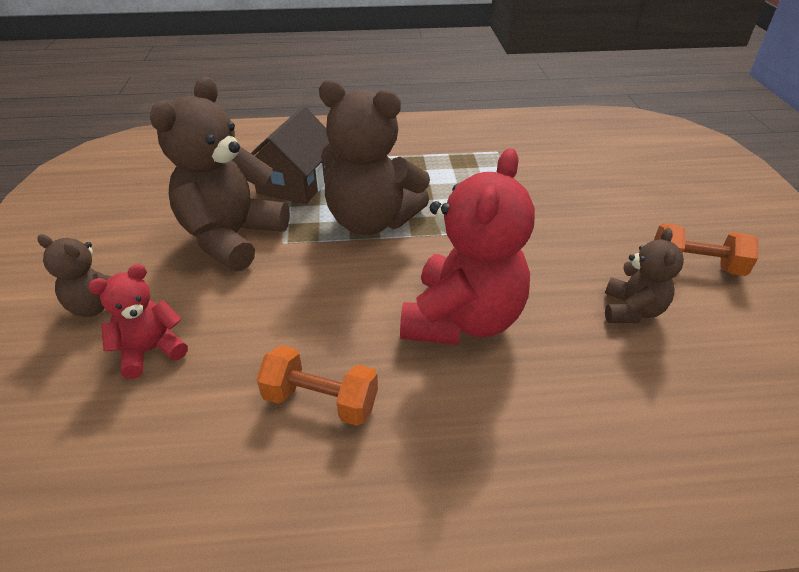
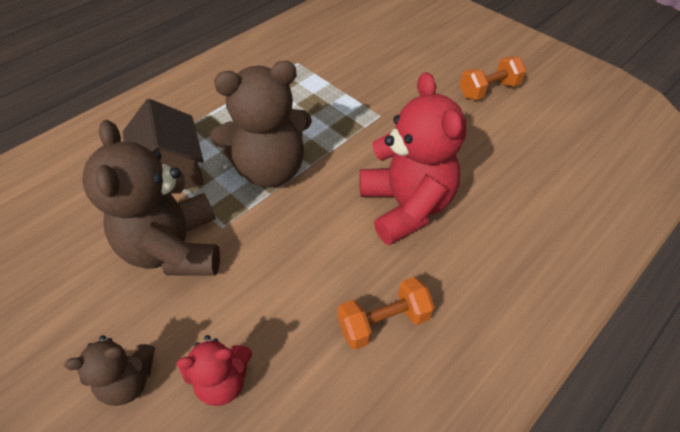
camera: 40 degrees left, 10 degrees up
red teddy bear [88,264,188,379] -> red teddy bear turned 120 degrees counterclockwise [176,335,252,406]
brown teddy bear [605,228,684,323] -> none

